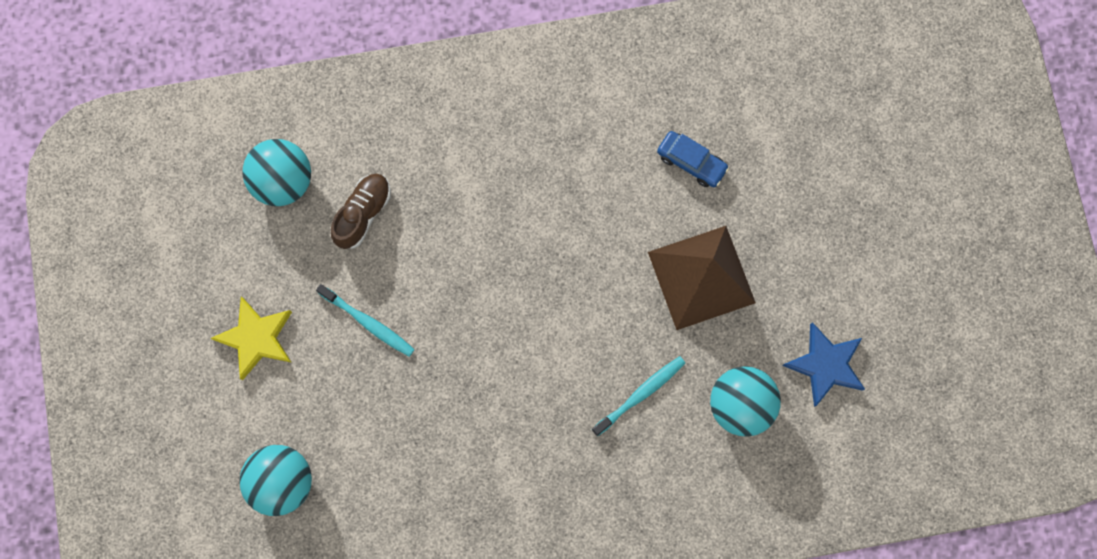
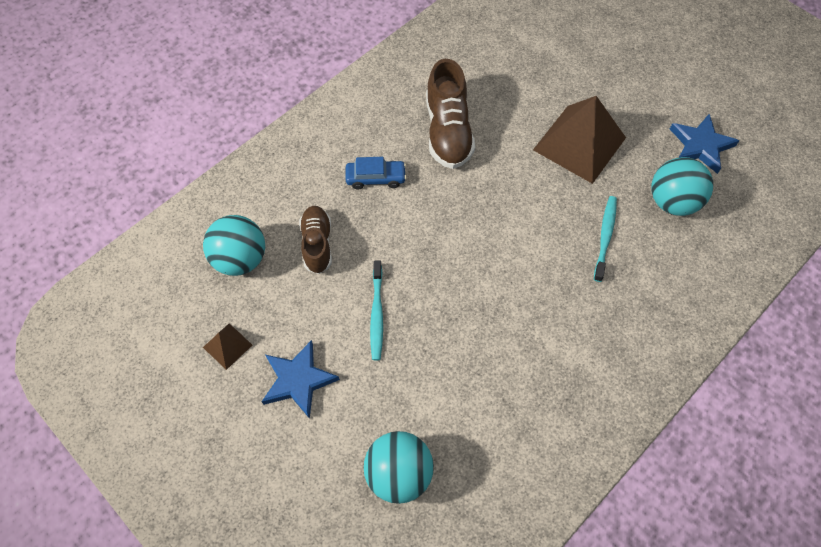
camera: 35 degrees left, 15 degrees down
yellow star [210,297,292,380] -> blue star [261,340,340,419]
turquoise toothbrush [316,284,415,357] -> turquoise toothbrush turned 90 degrees clockwise [370,261,383,361]
blue car [657,131,729,187] -> blue car moved to [346,157,407,189]
none -> brown pyramid [203,323,252,370]
none -> brown shoe [426,59,475,169]

